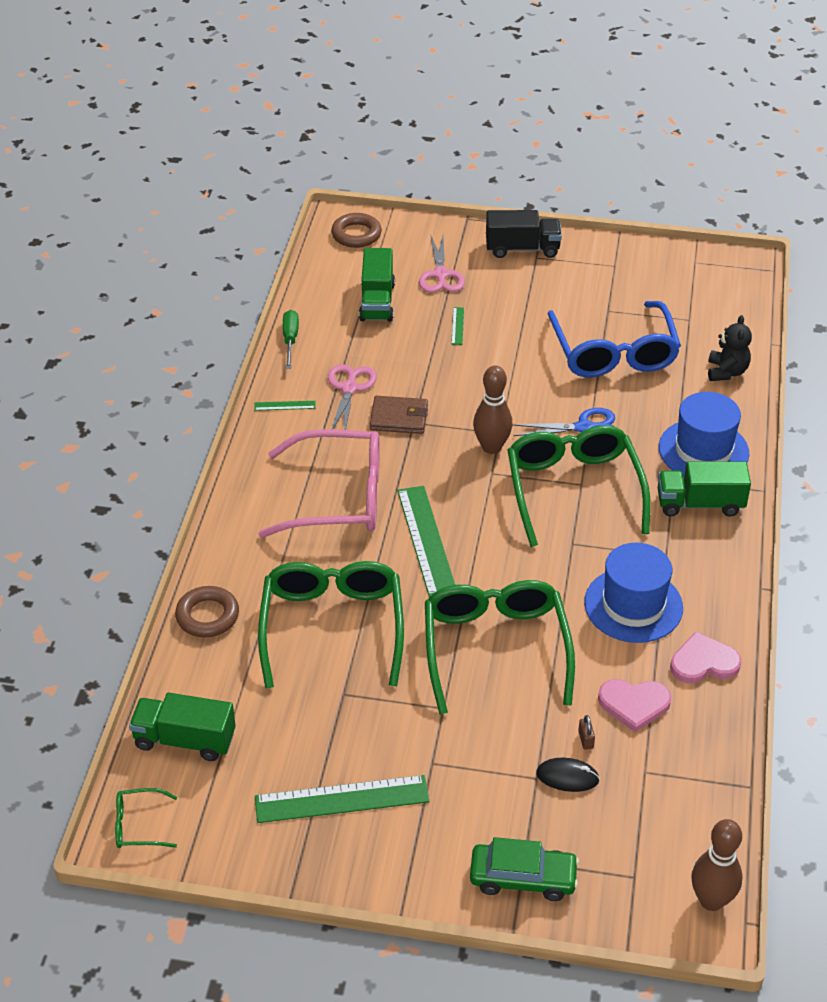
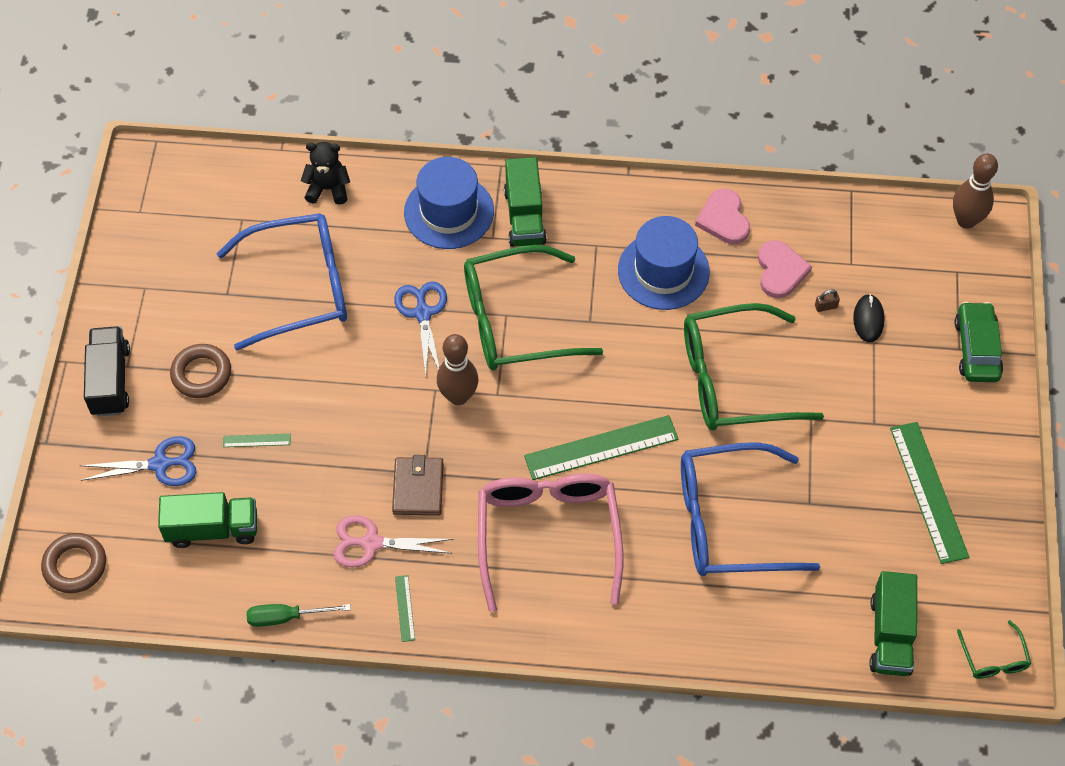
camera: 95 degrees left, 15 degrees up
brown ring [175,586,239,637] -> brown ring moved to [170,344,231,398]
green glasses [258,561,404,688] -> blue glasses [681,442,820,576]
pink scissors [419,236,465,293] -> blue scissors [79,436,196,486]

